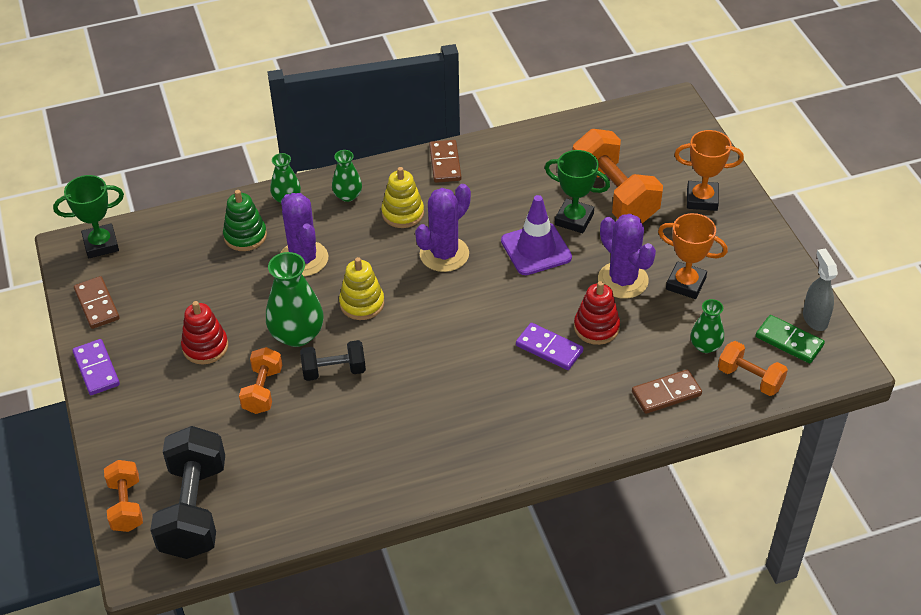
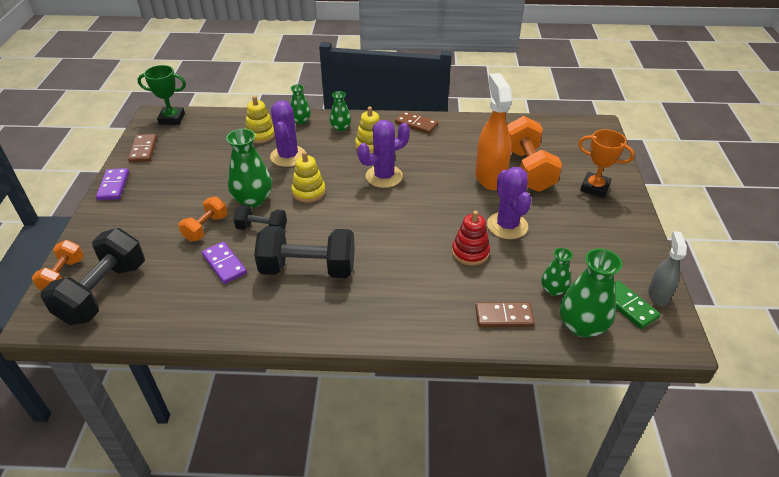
camera: 20 degrees right, 5 degrees down
red stacking toy [181,301,228,364] -> none
green stacking toy [223,190,267,251] -> yellow stacking toy [245,96,275,143]
brown domino [429,140,461,183] -> brown domino turned 75 degrees counterclockwise [395,111,438,134]
purple traffic cone [501,195,572,275] -> none
purple domino [516,323,583,370] -> purple domino moved to [202,241,247,284]
green trophy [545,150,610,233] -> orange spray bottle [475,73,512,190]
orange trophy [658,213,728,299] -> none
orange dumbbell [718,341,788,396] -> green vase [560,248,622,337]
none -> black dumbbell [254,226,355,278]

